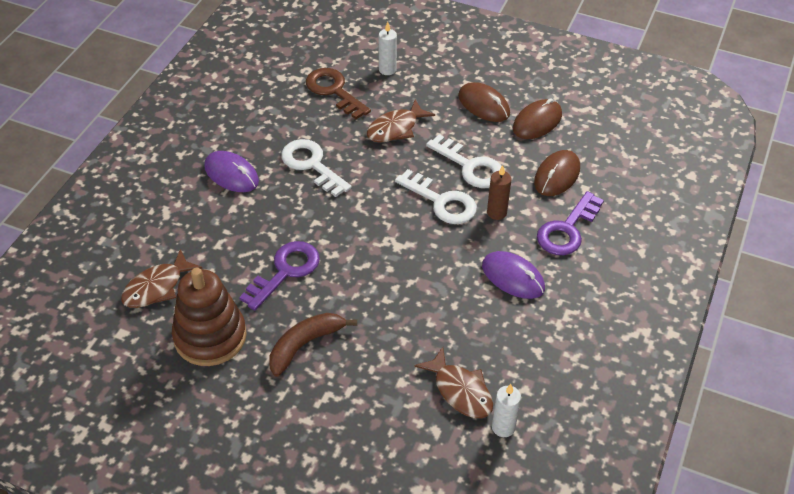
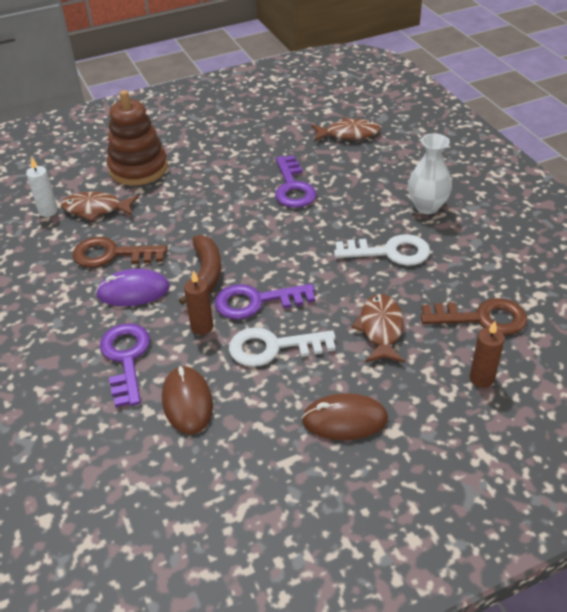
camera: 135 degrees right, 5 degrees down
brown fish [121,249,202,308] -> brown fish turned 90 degrees clockwise [311,118,381,141]
brown stacking toy [172,267,247,366] -> brown stacking toy moved to [107,90,168,186]
purple mouse [204,151,259,192] -> white vase [408,133,452,214]
brown banana [269,313,357,377] -> brown banana moved to [179,235,221,305]
white candle [379,22,397,75] -> brown candle [469,321,505,387]
white key [395,169,477,224] -> purple key [215,284,315,320]
brown mouse [513,98,562,139] -> none
none -> brown key [73,237,167,268]

